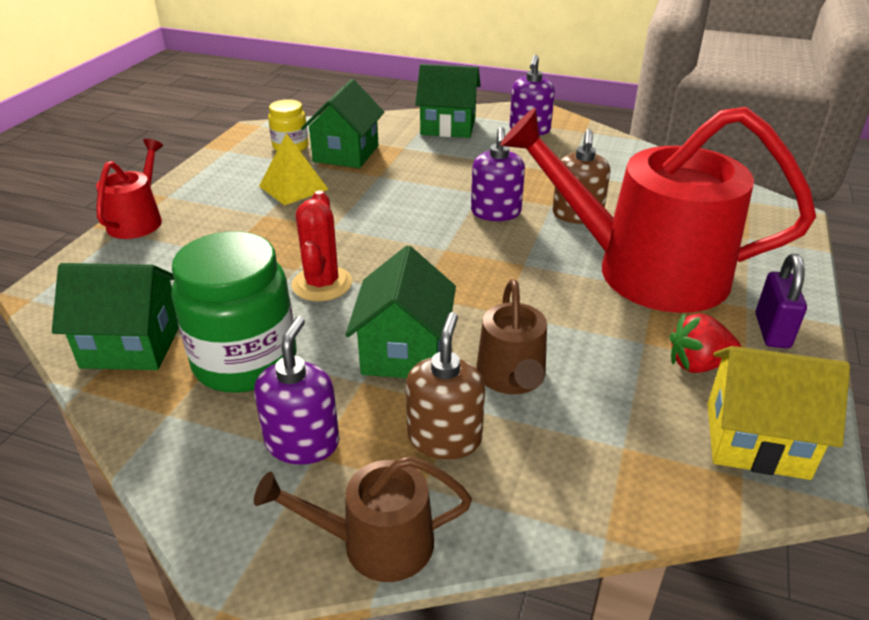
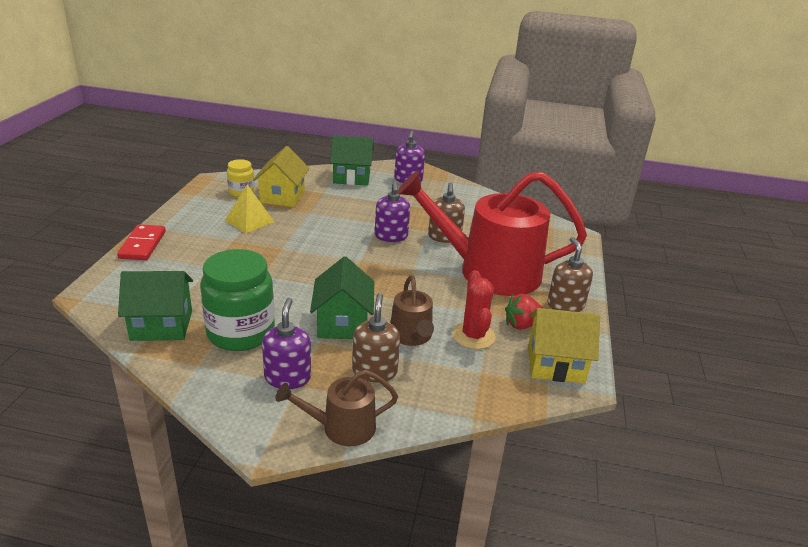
camera: 10 degrees left, 5 degrees down
red watering can [96,139,163,239] -> red domino [117,224,166,260]
red cactus [291,190,352,301] -> red cactus moved to [452,270,496,349]
green house [301,79,384,168] -> yellow house [253,146,309,207]
purple padlock [755,254,807,348] -> brown soap dispenser [547,237,593,312]

